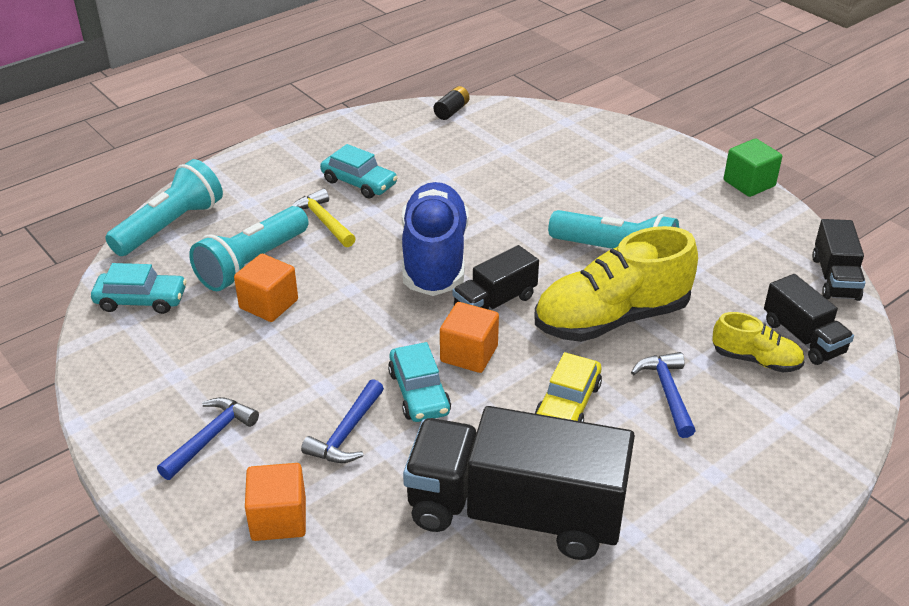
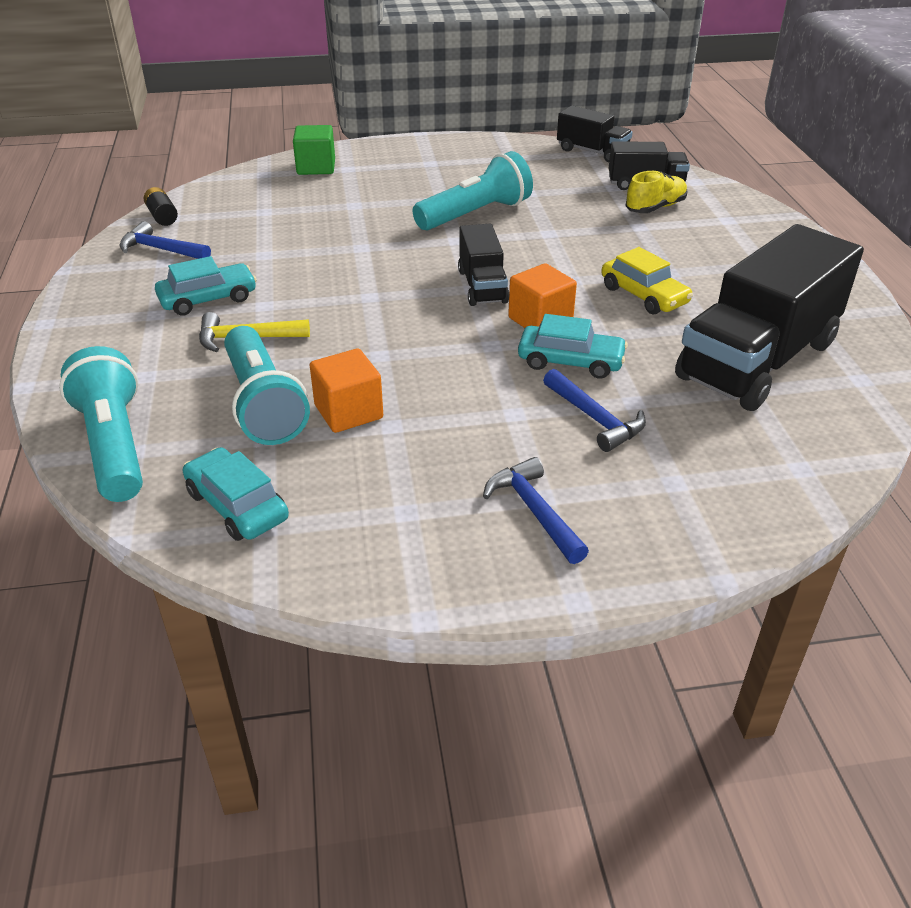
camera: 60 degrees left, 0 degrees up
turquoise car [91,263,187,314] -> turquoise car turned 75 degrees counterclockwise [183,447,289,541]
orange cube [245,463,306,541] -> none
blue shoe [402,182,468,296] -> none
yellow shoe [534,226,698,342] -> none
blue hammer [631,352,695,438] -> blue hammer moved to [119,221,211,259]
green cube [724,139,782,197] -> green cube moved to [293,125,335,175]

